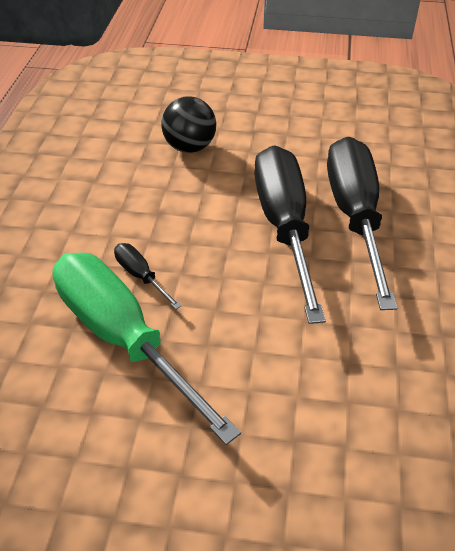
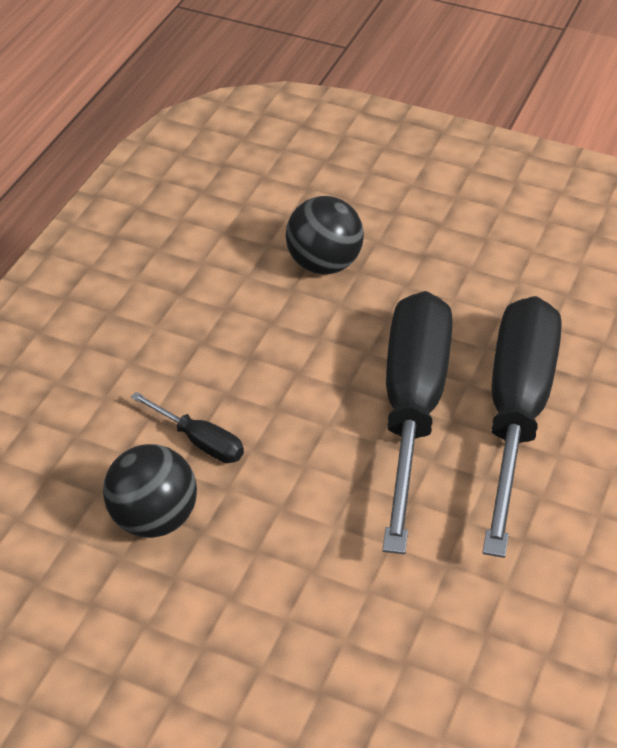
camera: 15 degrees right, 0 degrees up
green screwdriver [52,252,241,445] -> black ball [103,444,197,538]
black screwdriver [114,243,182,309] -> black screwdriver turned 150 degrees clockwise [131,392,244,463]

